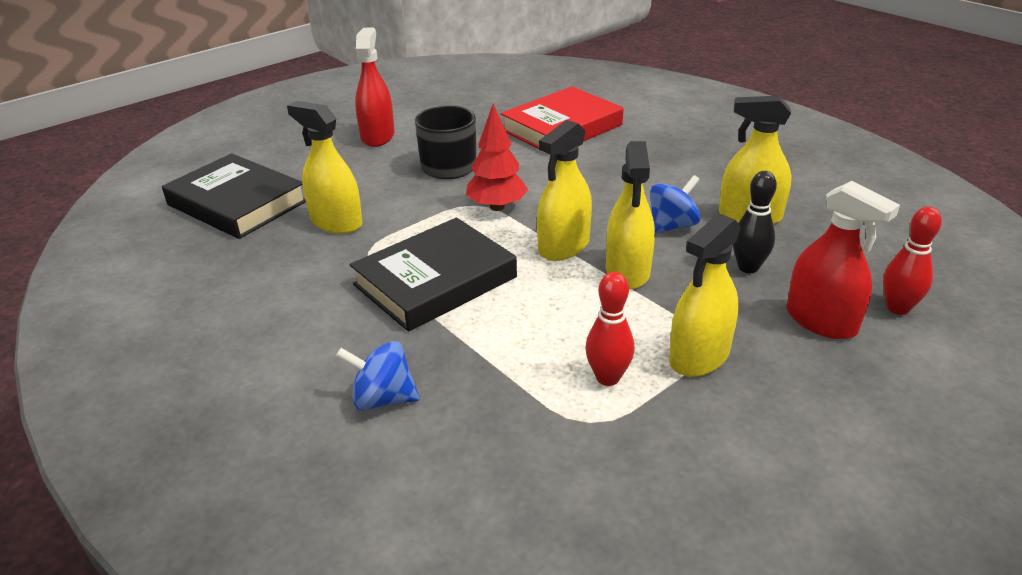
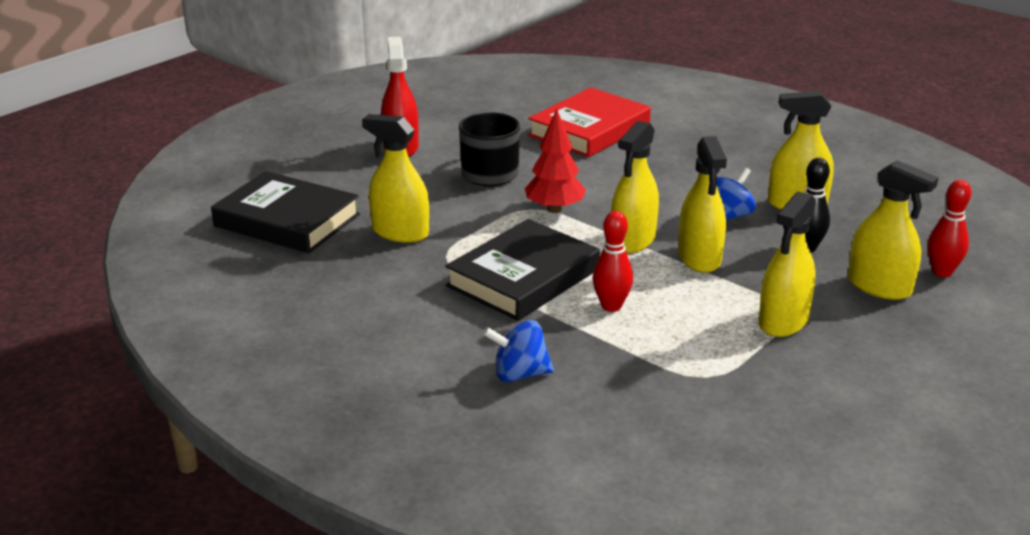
camera: 10 degrees left, 5 degrees down
red bowling pin [585,272,634,386] -> red bowling pin moved to [593,211,633,312]
red spray bottle [787,181,900,339] -> yellow spray bottle [848,160,939,300]

